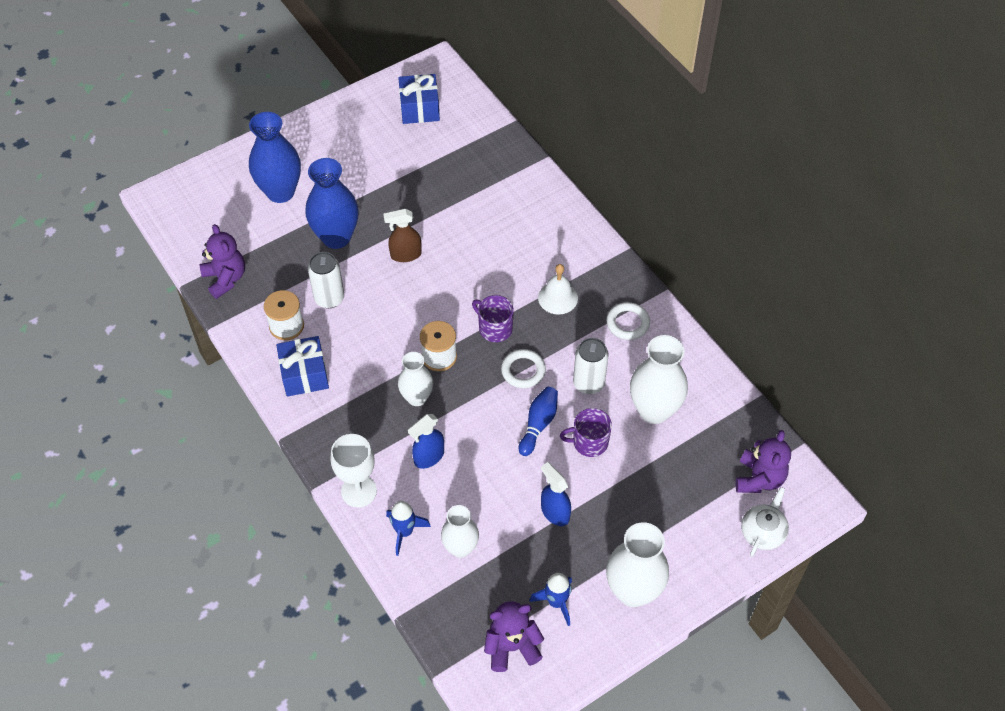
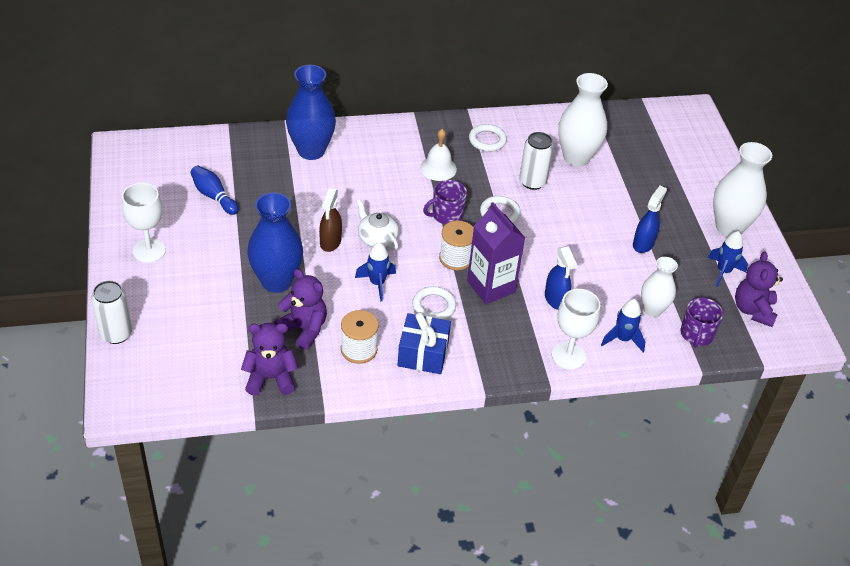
camera: 70 degrees left, 10 degrees down
blue vase [249,112,301,203] -> blue vase moved to [286,65,336,160]
white can [308,252,344,308] -> white can moved to [91,281,132,344]
blue gift [398,74,440,124] -> none
white vase [398,352,433,406] -> purple carton [467,202,525,304]
blue bowling pin [519,387,558,456] -> blue bowling pin moved to [190,166,239,215]
blue spray bottle [541,462,571,526] -> blue spray bottle turned 135 degrees clockwise [633,186,667,253]
purple mug [560,408,612,457] -> purple mug moved to [681,298,723,348]
purple teddy bear [736,430,791,493] -> purple teddy bear moved to [274,269,327,350]
white teapot [741,487,789,557] -> white teapot moved to [357,199,399,250]
none -> white goblet [122,183,166,263]
none -> blue rocket [355,242,396,302]
none -> white ring [412,286,456,320]

